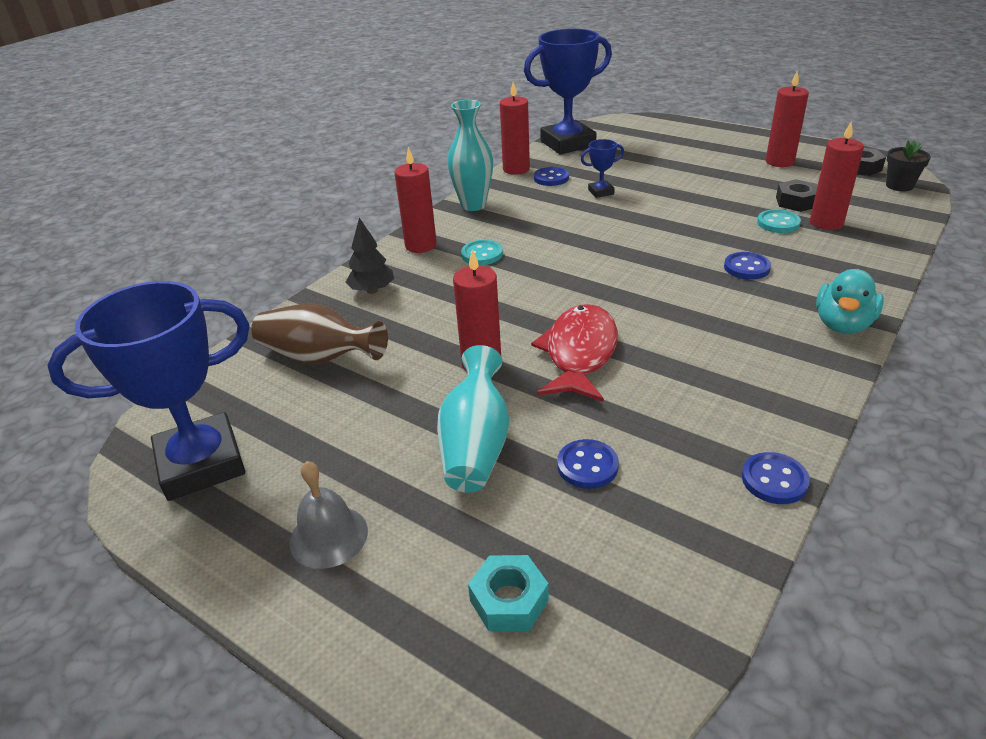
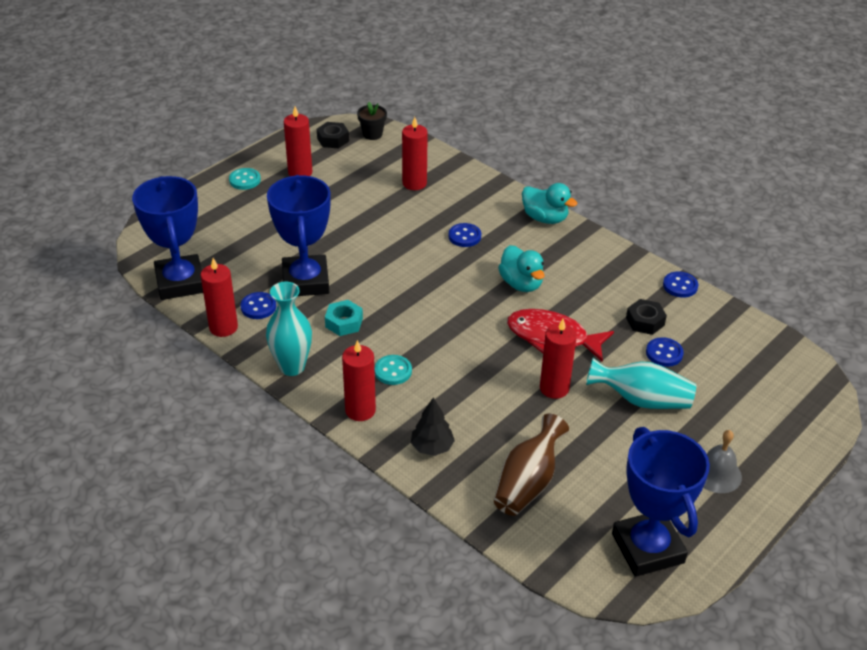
camera: 85 degrees left, 5 degrees up
turquoise nut [468,555,549,631] -> turquoise nut moved to [325,300,363,336]
blue trophy [581,139,624,198] -> blue trophy [267,175,331,296], size x2.34
turquoise button [757,209,801,233] -> turquoise button moved to [229,168,261,190]
black nut [776,179,818,212] -> black nut moved to [626,299,667,335]
none -> turquoise duck [498,245,545,292]

